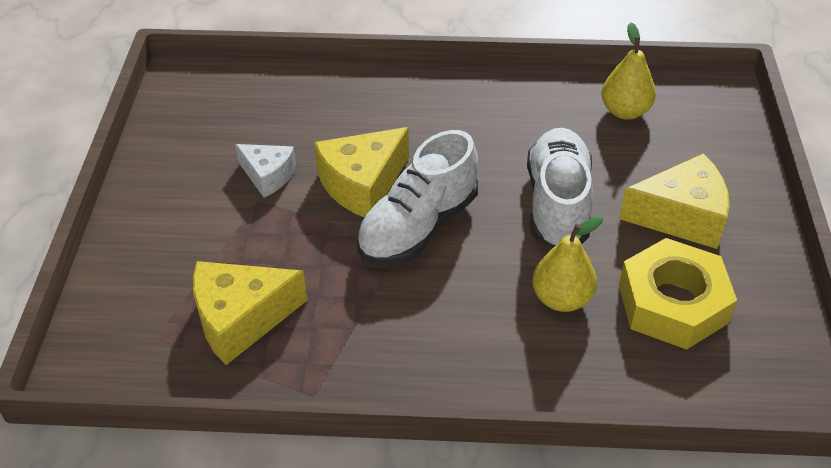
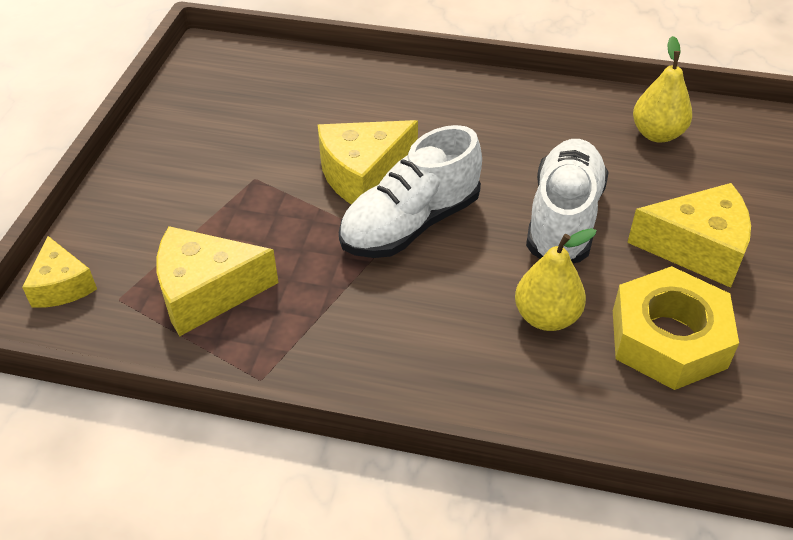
camera: 10 degrees right, 0 degrees up
white cheese [235,144,296,198] -> none
none -> yellow cheese [22,236,97,308]

